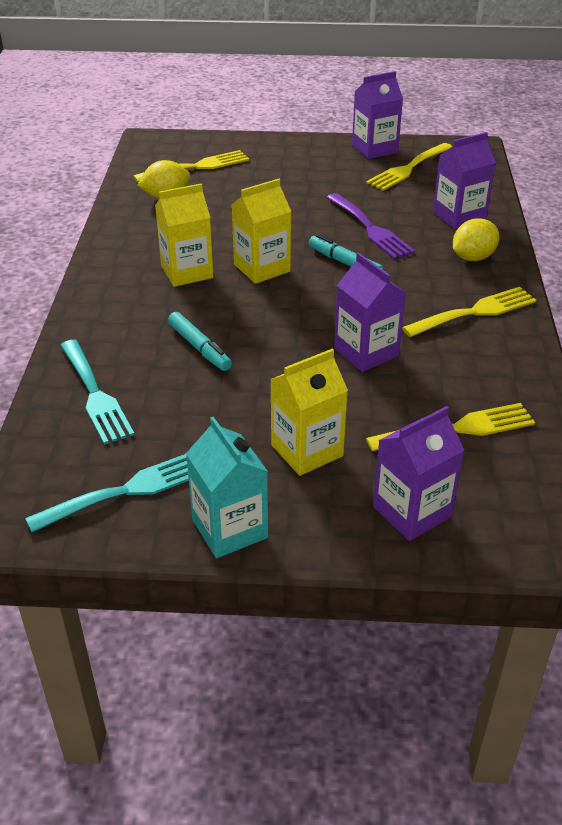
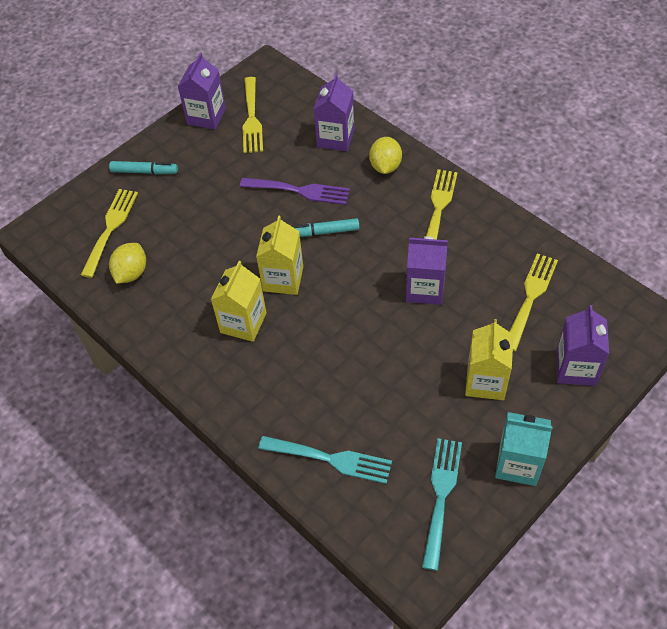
camera: 45 degrees left, 15 degrees up
turquoise marker [168,312,232,371] -> turquoise marker moved to [109,161,178,174]

